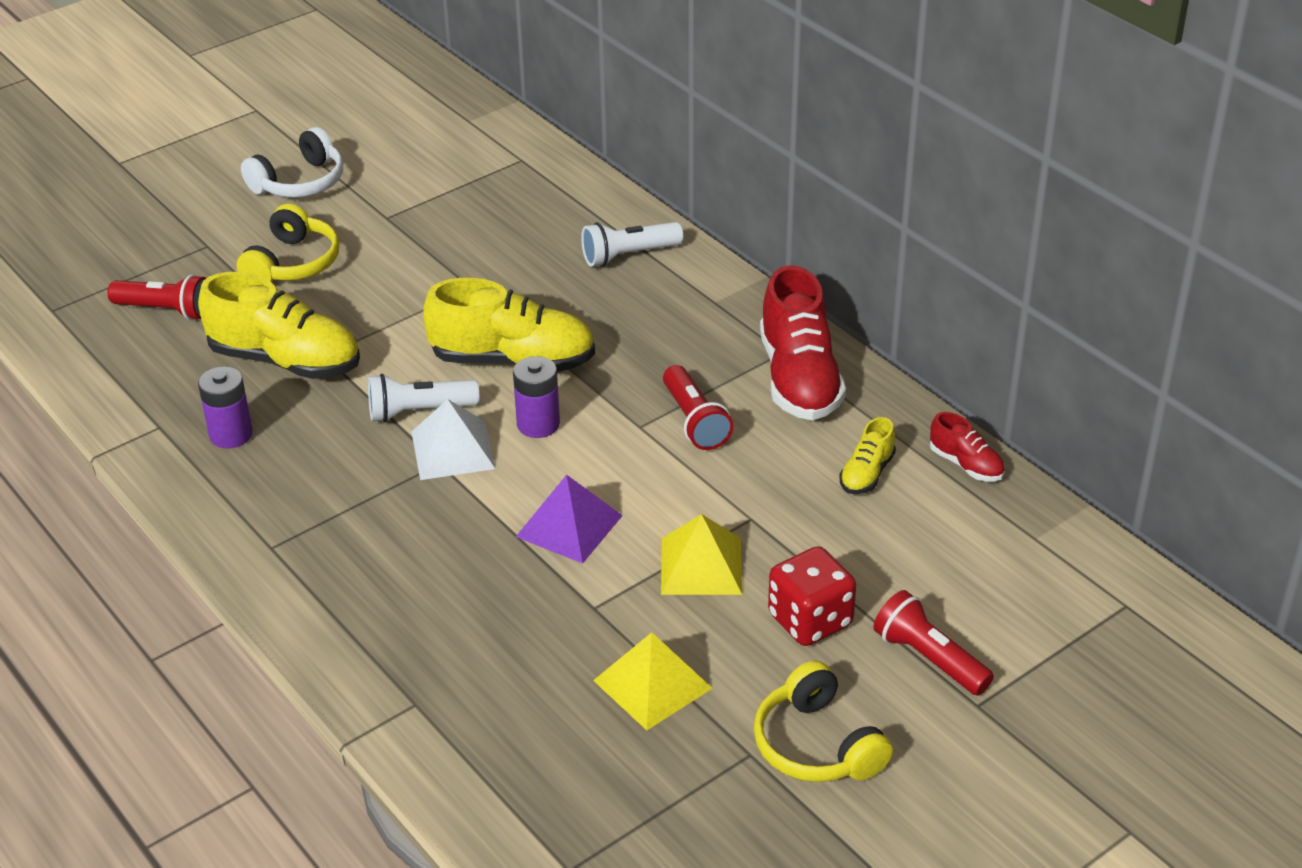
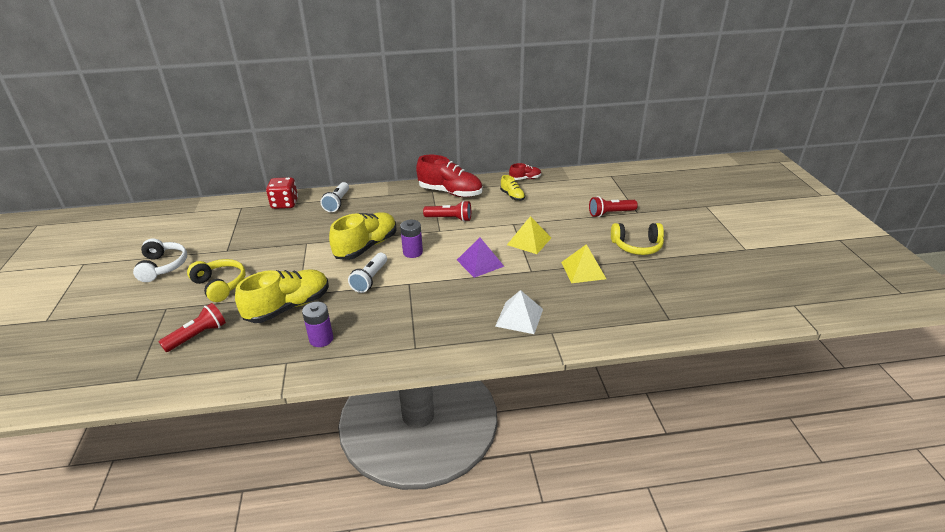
camera: 60 degrees left, 5 degrees down
white pyramid [412,399,495,480] -> white pyramid moved to [495,290,543,334]
red dice [768,546,856,646] -> red dice moved to [266,177,298,209]

